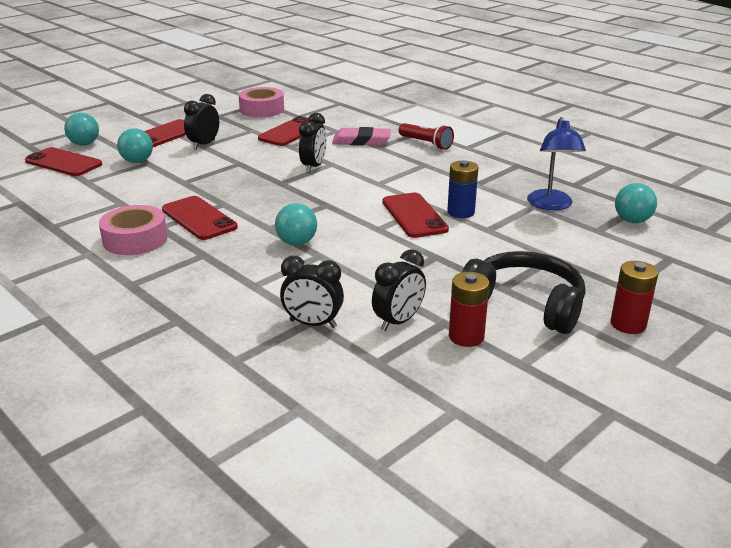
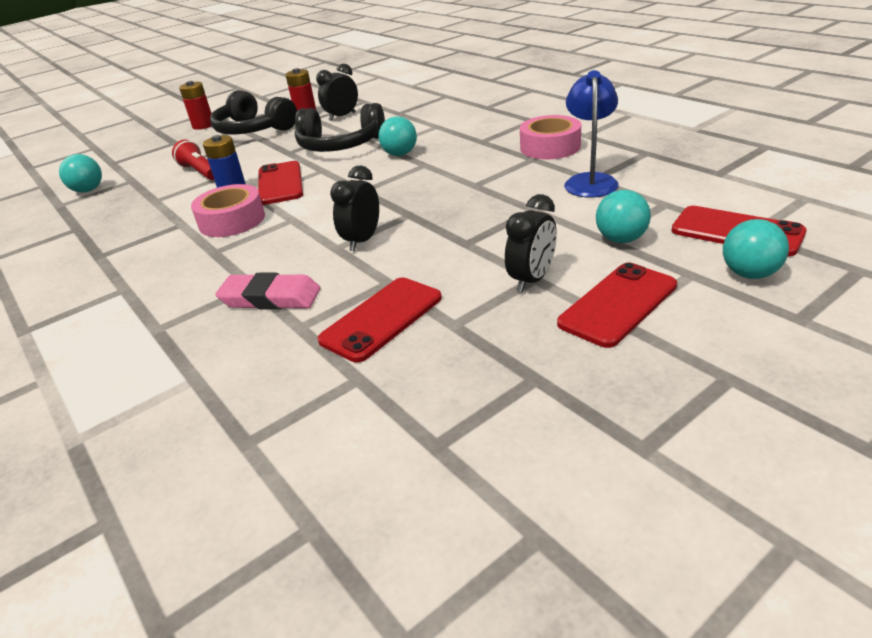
camera: 170 degrees left, 5 degrees up
red phone [162,196,238,240] -> none
pink tape [239,87,284,118] -> pink tape moved to [191,184,265,237]
black clock [280,256,344,328] -> none
red flashlight [399,123,454,150] -> red flashlight moved to [172,140,214,180]
blue lamp [527,117,586,210] -> blue lamp moved to [564,70,619,198]
none -> black headphones [295,103,385,152]

